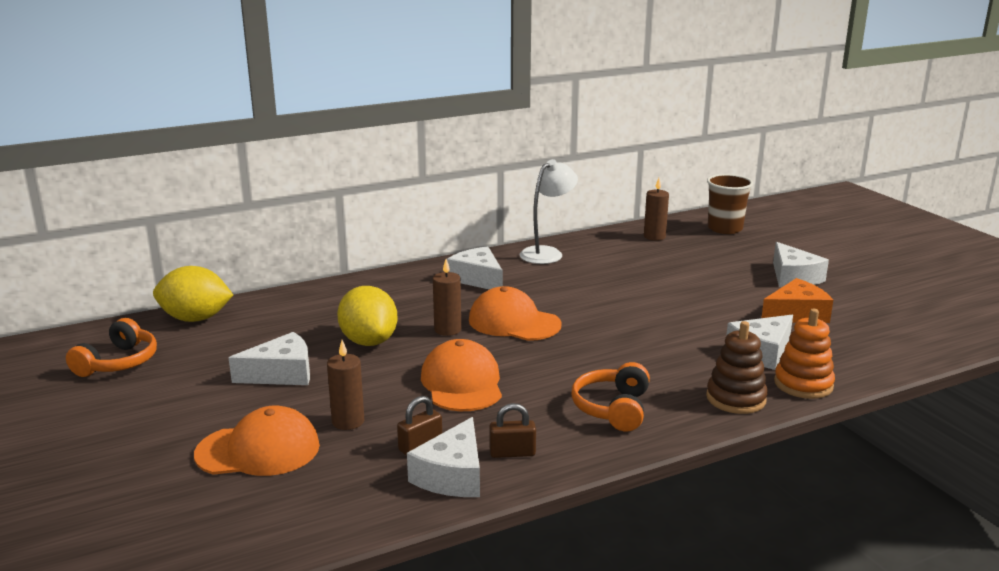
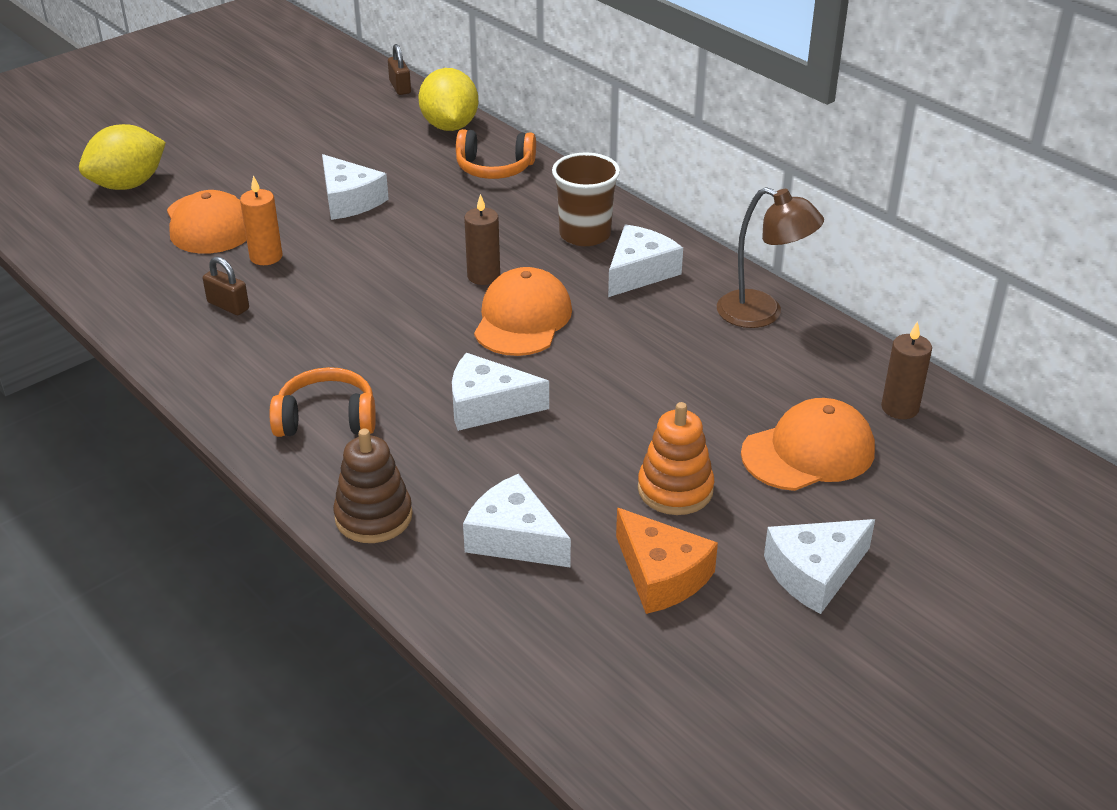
camera: 75 degrees right, 15 degrees up
orange headphones [66,318,157,377] -> orange headphones moved to [456,129,536,179]
brown candle [327,340,364,430] -> orange candle [240,175,282,265]
yellow lemon [337,286,398,346] -> yellow lemon moved to [79,124,166,190]
white cheese [407,417,480,497] -> white cheese moved to [452,353,549,431]
orange cap [421,339,502,411] -> orange cap moved to [741,398,875,491]
brown padlock [489,403,536,458] -> brown padlock moved to [388,44,411,95]
white lamp [520,159,578,264] -> brown lamp [717,187,824,328]
brown cup [707,174,753,234] -> brown cup moved to [552,152,620,246]
orange stacking toy [774,309,835,399] -> orange stacking toy moved to [638,402,714,515]

